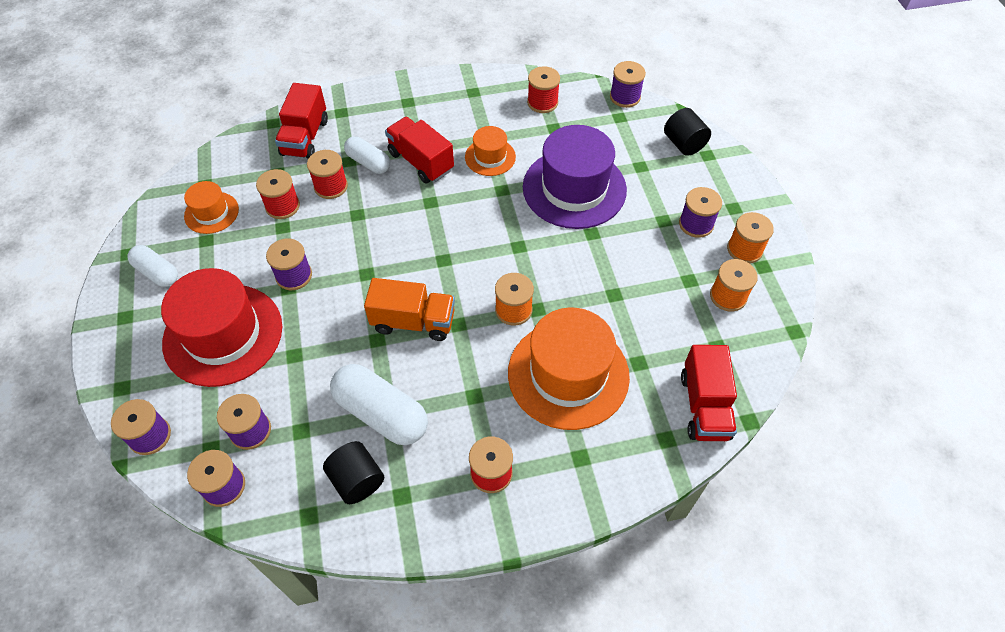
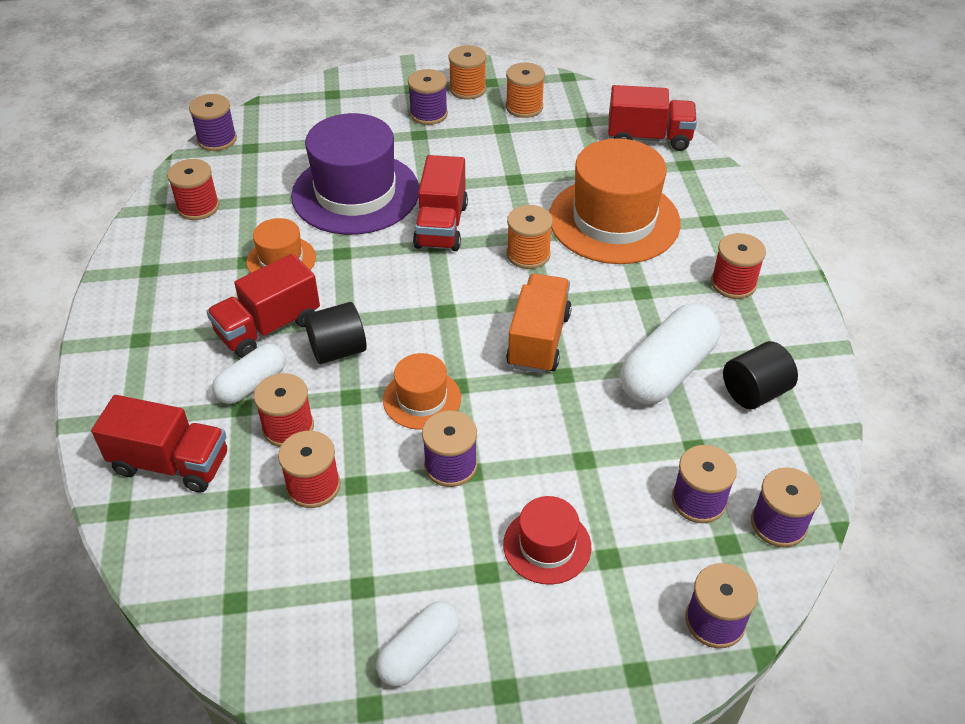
camera: 85 degrees left, 10 degrees down
red hat [161,268,282,387] -> red hat [503,496,591,585], size x0.50
orange hat [184,181,239,234] -> orange hat moved to [383,353,461,430]
black cylinder [664,108,711,156] -> black cylinder moved to [304,302,367,364]
none -> red truck [413,155,468,251]

